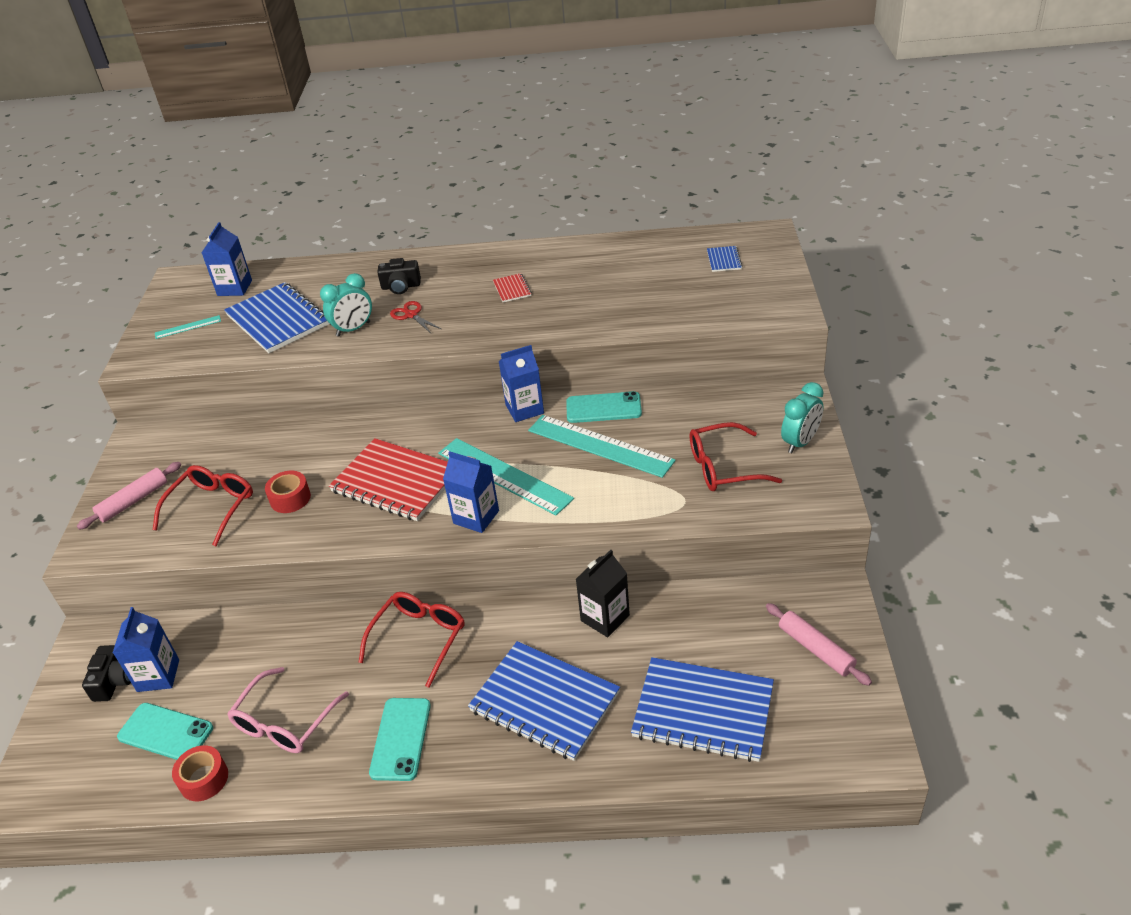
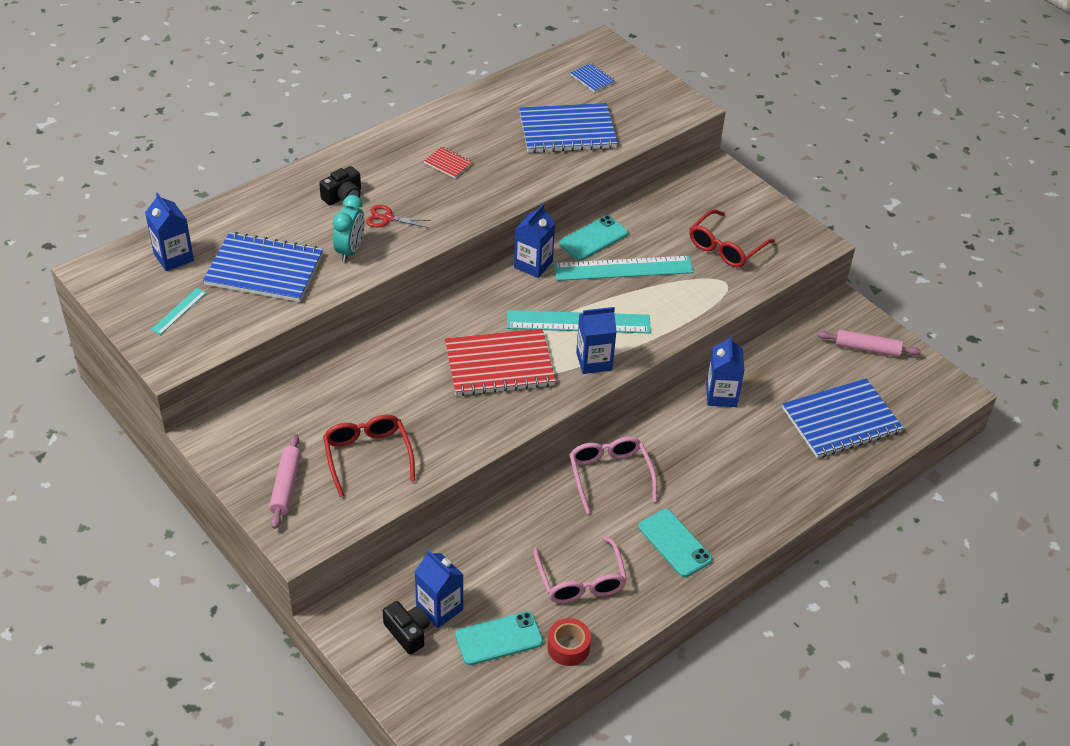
camera: 45 degrees left, 5 degrees up
red tape [265,471,311,513] -> none
red glasses [358,592,465,688] -> pink glasses [569,437,657,514]
blue notebook [468,641,620,761] -> blue notebook moved to [519,103,618,153]
black carton [576,550,630,637] -> blue carton [706,335,745,407]
turquoise clock [781,382,824,453] -> none

